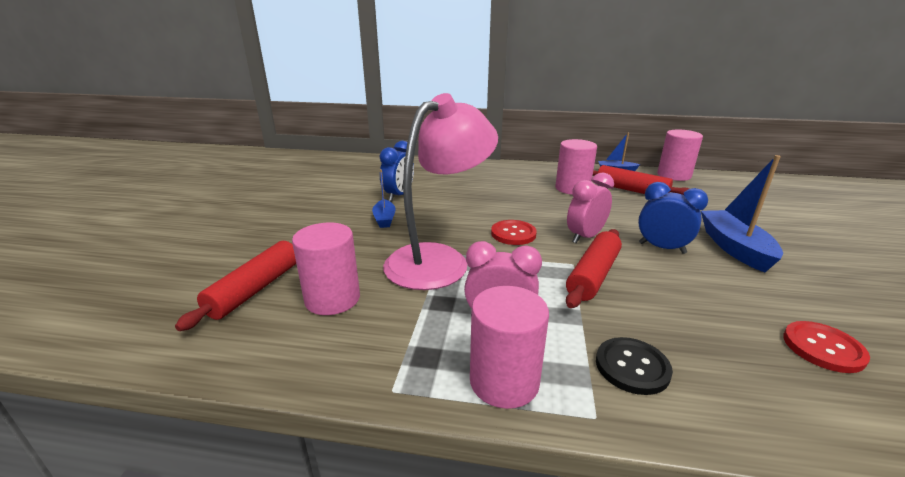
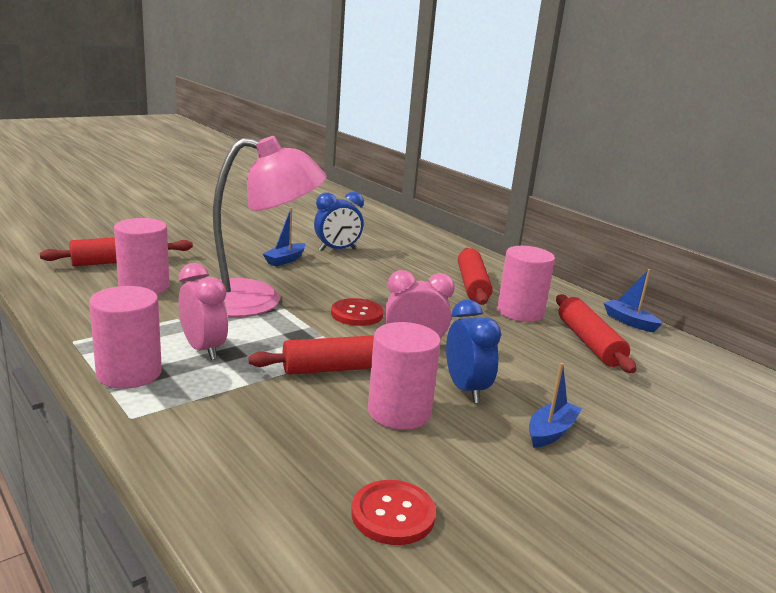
camera: 40 degrees right, 5 degrees down
black button [596,337,673,395] -> none
pink cylinder [657,129,703,181] -> pink cylinder moved to [368,322,441,430]
blue boat [701,155,783,272] -> blue boat [529,363,582,448], size x0.57
none -> red rolling pin [458,248,493,305]

